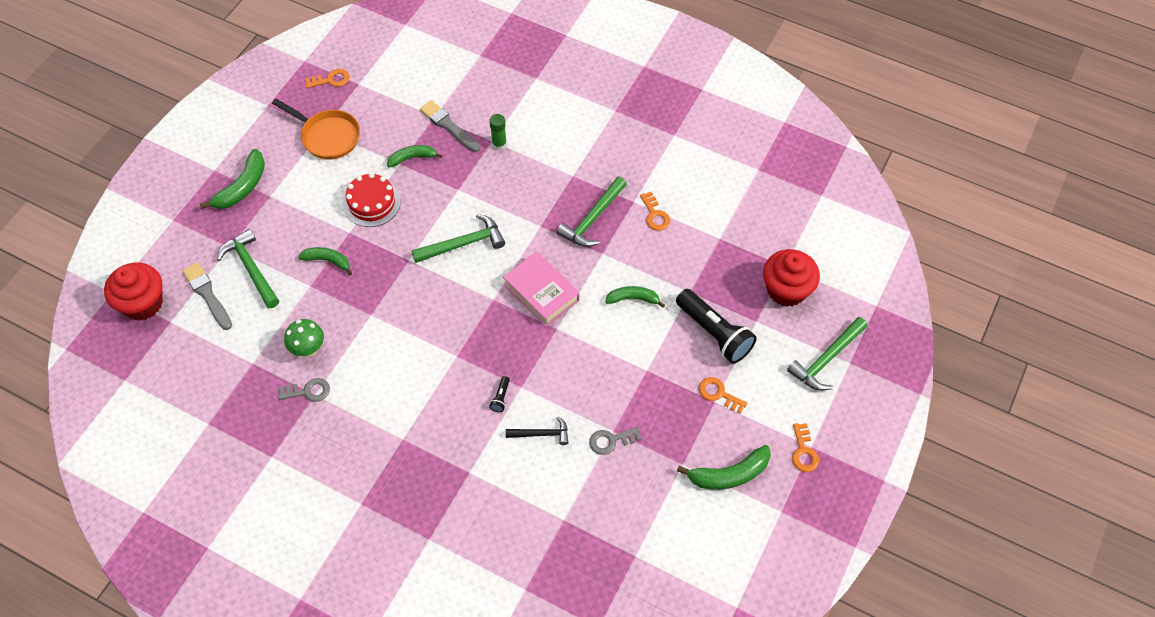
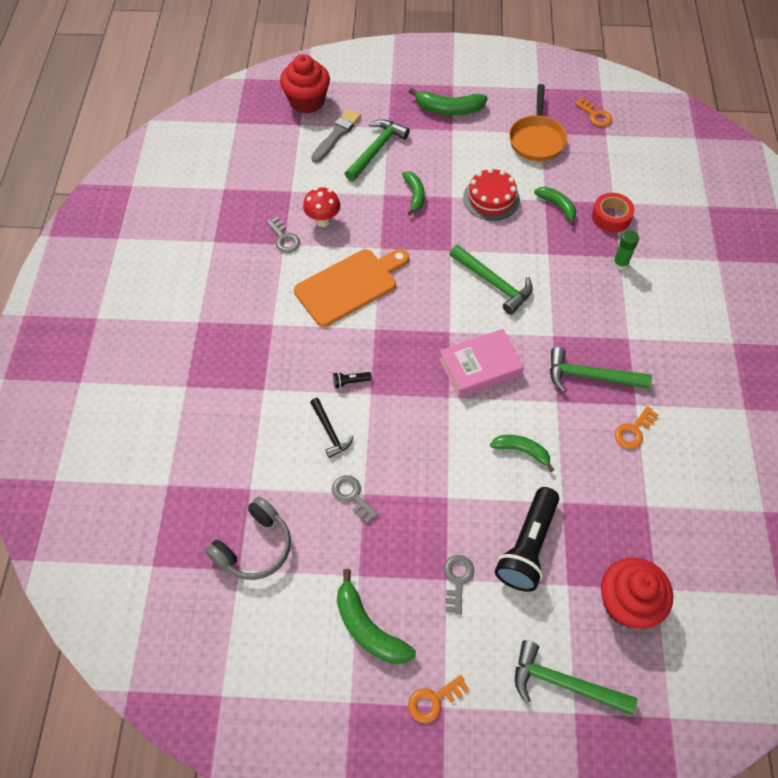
camera: 65 degrees right, 0 degrees up
green mushroom [284,319,324,357] -> red mushroom [303,187,340,227]
grey brush [420,100,480,152] -> red tape [592,193,635,232]
pink book [503,252,580,327] -> pink book turned 45 degrees clockwise [439,329,524,398]
green banana [605,286,665,308] -> green banana turned 45 degrees counterclockwise [490,435,554,472]
orange key [699,377,748,414] -> grey key [444,555,474,614]
none -> grey headphones [205,497,291,580]
none -> orange cutting board [294,249,409,327]

